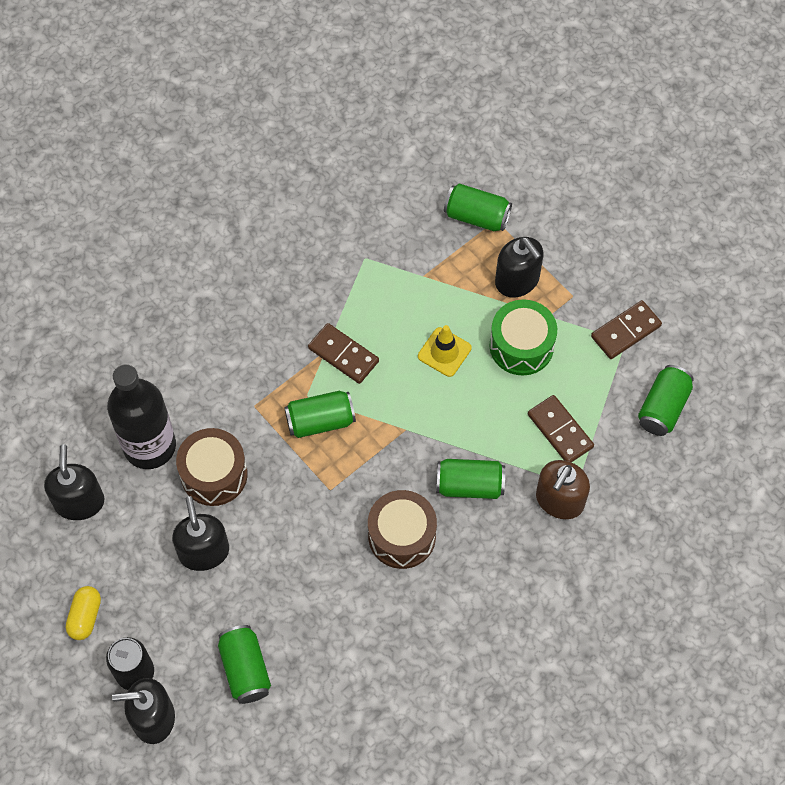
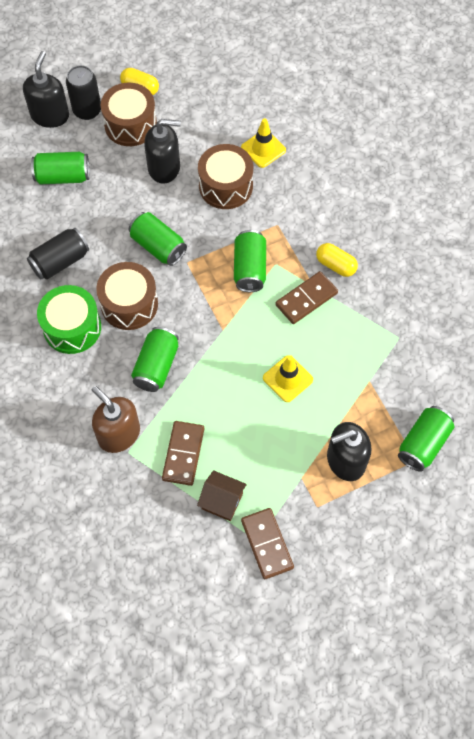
camera: 105 degrees right, 0 degrees up
black soap dispenser [44,444,104,520] -> none
black bottle [107,364,176,469] -> yellow traffic cone [241,118,286,168]
green drum [490,299,557,375] -> green drum moved to [37,285,101,354]
brown domino [528,395,594,462] -> brown domino turned 60 degrees counterclockwise [162,421,204,486]
green can [638,365,694,436] -> green can moved to [129,212,187,266]
none -> black can [27,228,89,280]
none -> brown drum [101,83,157,146]
none -> brown house [197,470,247,521]
none -> yellow capsule [316,243,358,277]

